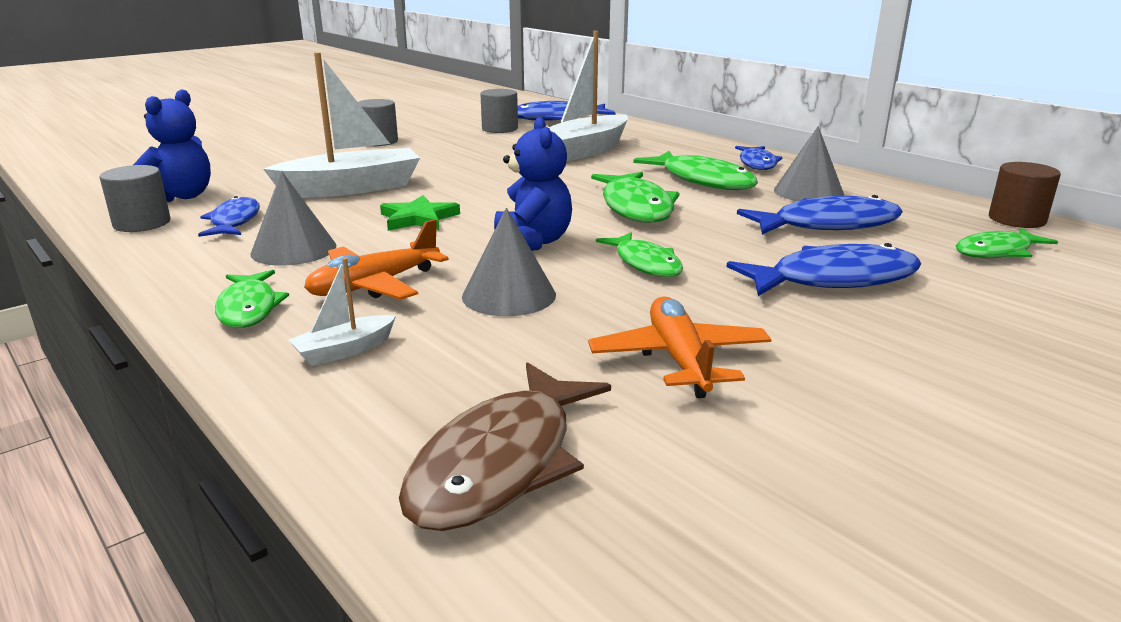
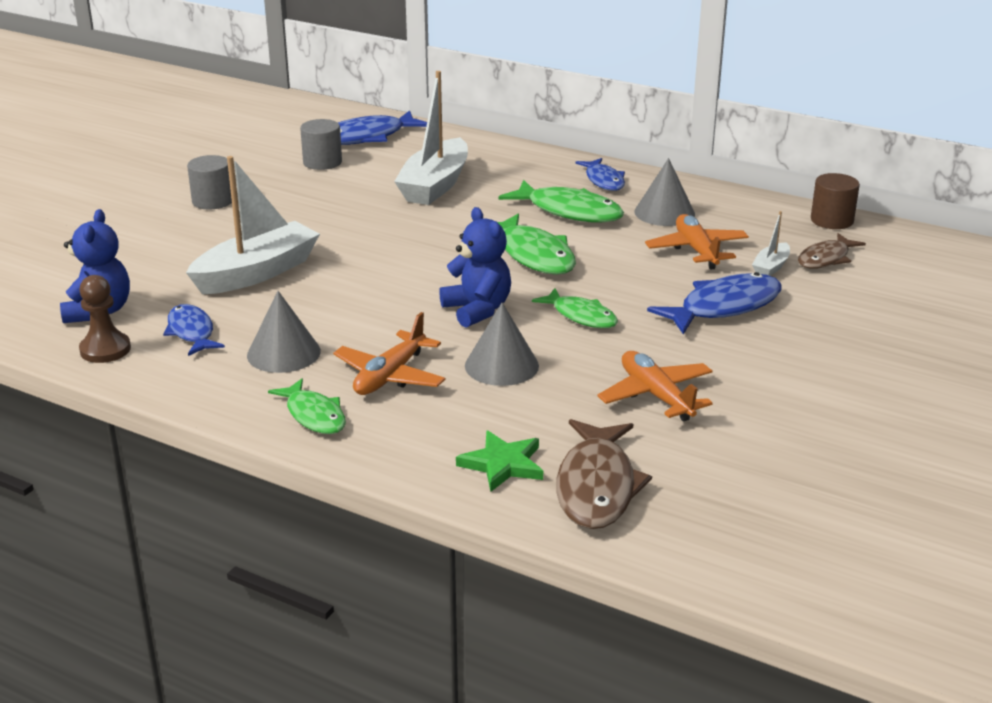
camera: 20 degrees left, 5 degrees up
grey cylinder [100,165,170,232] -> brown pawn [79,275,131,363]
white boat [289,258,396,366] -> white boat moved to [752,211,790,276]
green star [380,195,460,231] -> green star moved to [456,431,543,492]
blue fish [737,195,903,235] -> orange plane [645,214,749,270]
green fish [956,228,1058,258] -> brown fish [798,233,866,269]

